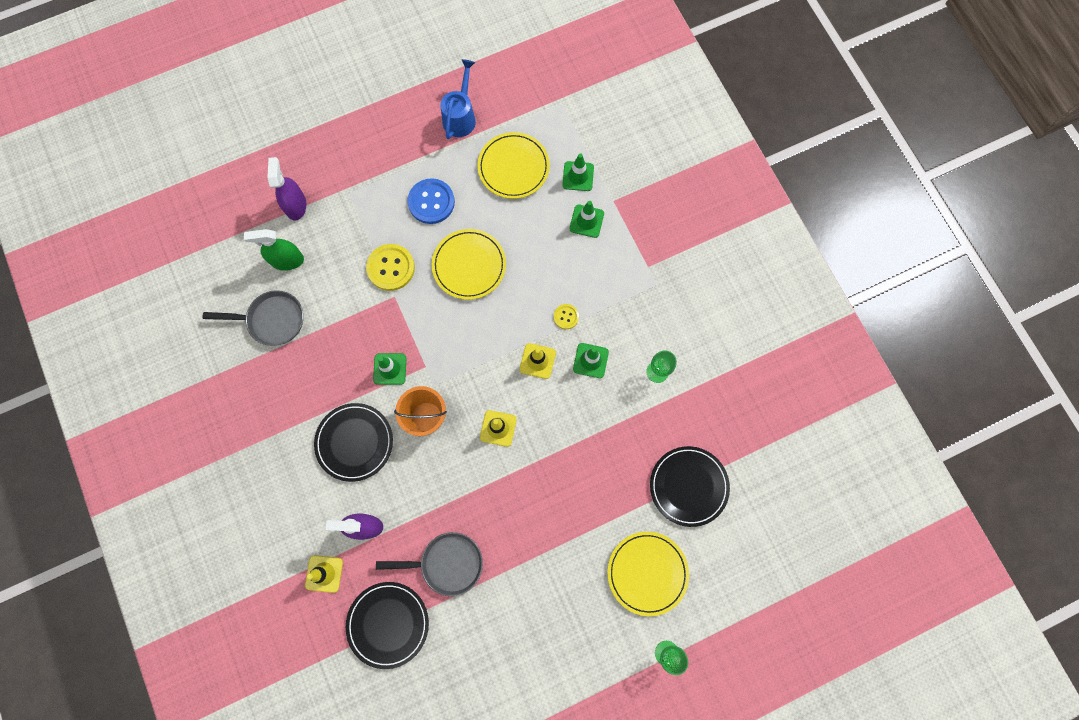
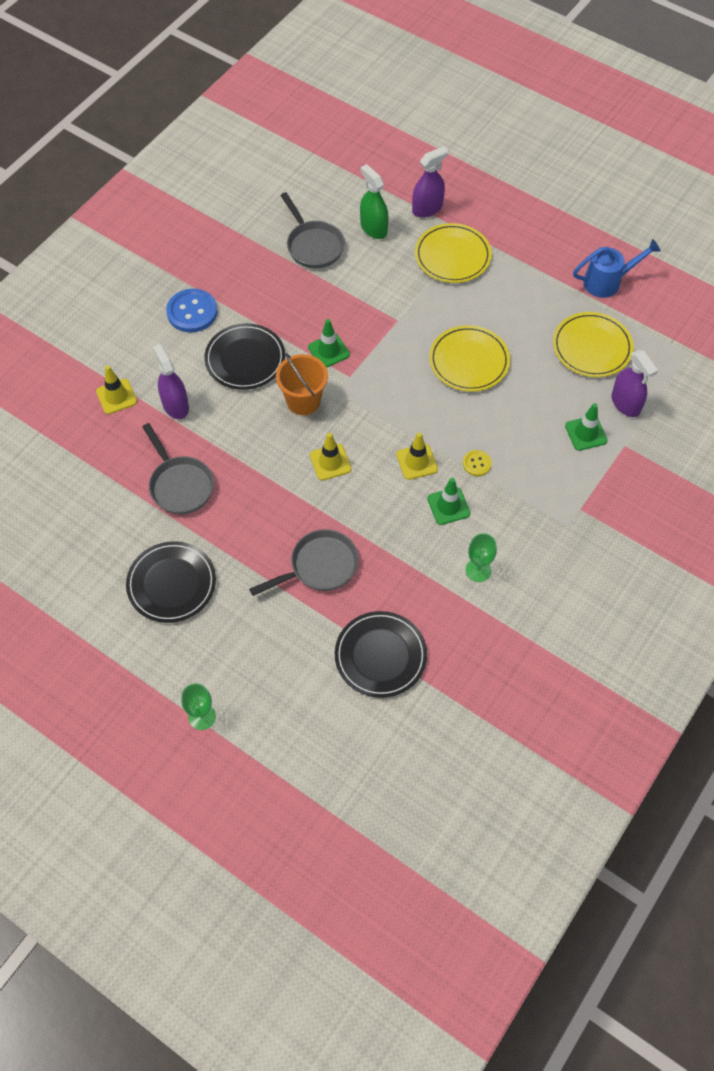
camera: 60 degrees right, 15 degrees down
black plate [346,582,429,669] -> black plate moved to [126,541,216,623]
yellow button [366,244,415,291] -> none
blue button [407,178,455,224] -> blue button moved to [166,289,218,332]
green traffic cone [562,153,594,191] -> purple spray bottle [611,350,658,417]
yellow plate [607,532,689,616] -> yellow plate moved to [415,223,492,283]
none -> grey pan [249,529,359,596]

